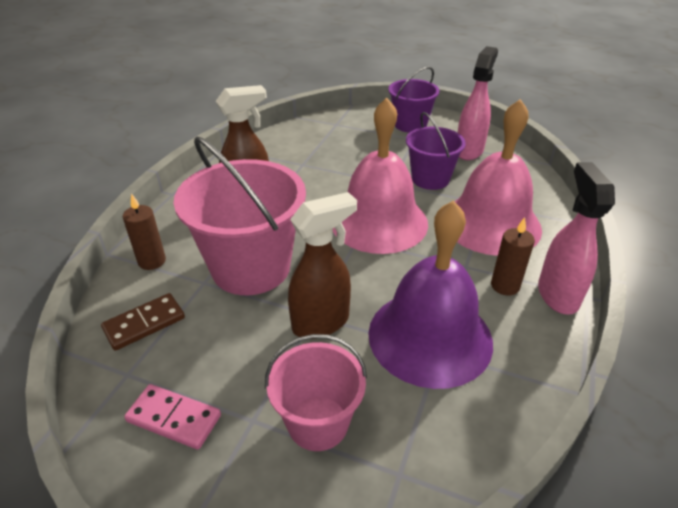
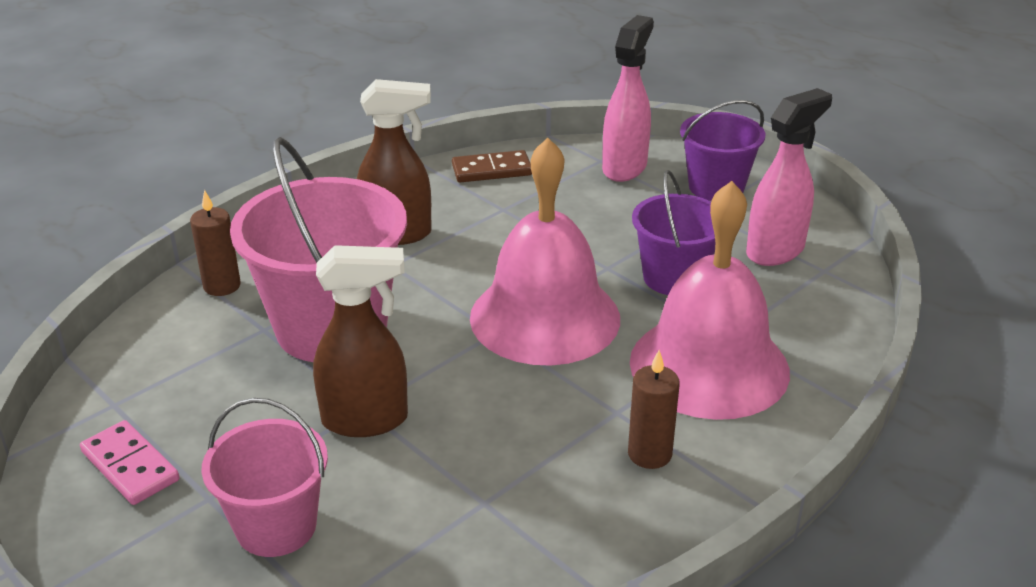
camera: 25 degrees right, 5 degrees down
brown domino [101,293,185,351] -> brown domino moved to [452,150,532,182]
purple bell [368,200,493,389] -> none
pink spray bottle [538,162,615,315] -> pink spray bottle moved to [602,15,654,182]

